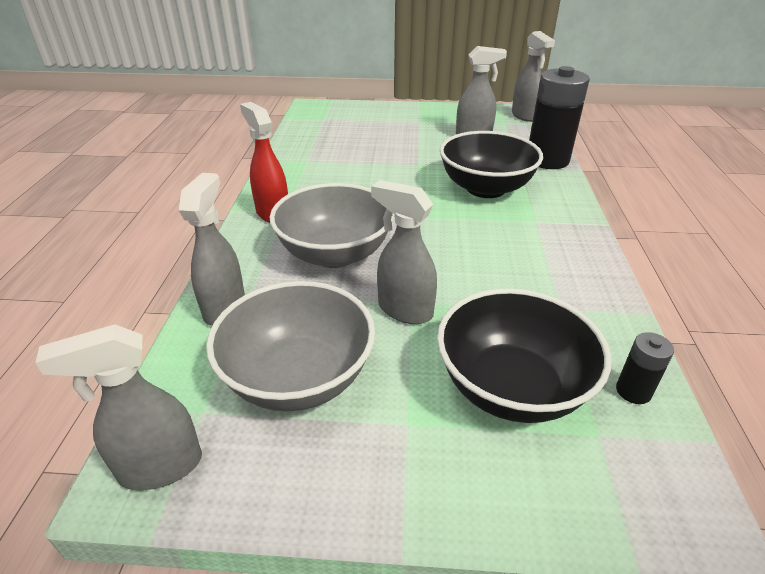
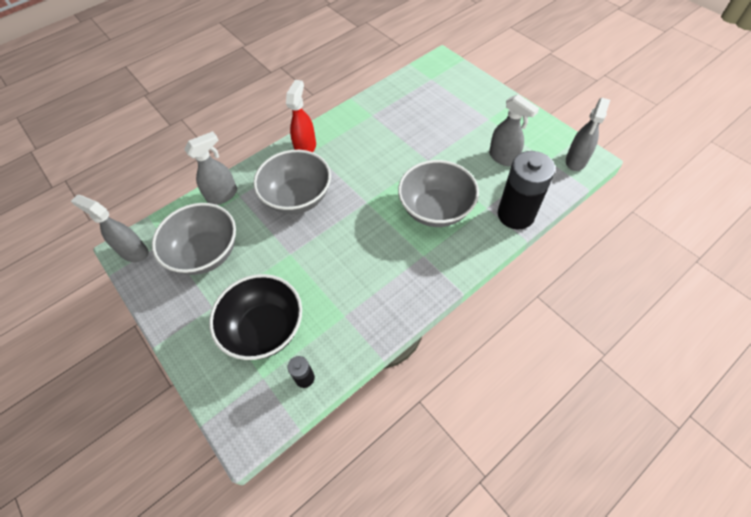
camera: 50 degrees right, 20 degrees up
grey spray bottle [371,180,437,324] -> none
black bowl [440,131,543,198] -> grey bowl [398,160,479,227]

